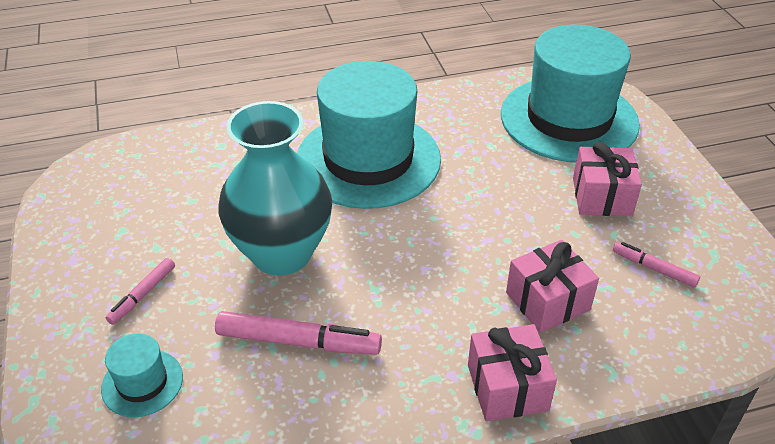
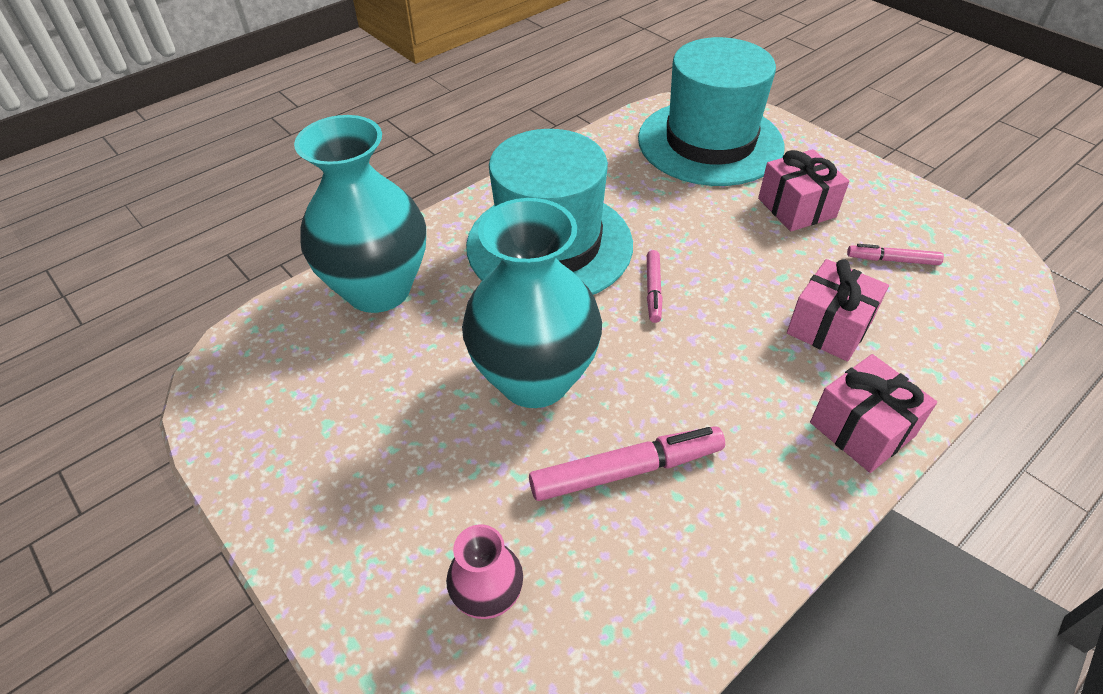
camera: 25 degrees left, 5 degrees up
turquoise hat [101,333,183,417] -> pink vase [446,524,523,619]
pink marker [106,258,175,325] -> pink marker moved to [647,250,663,323]
none -> turquoise vase [294,115,426,313]

